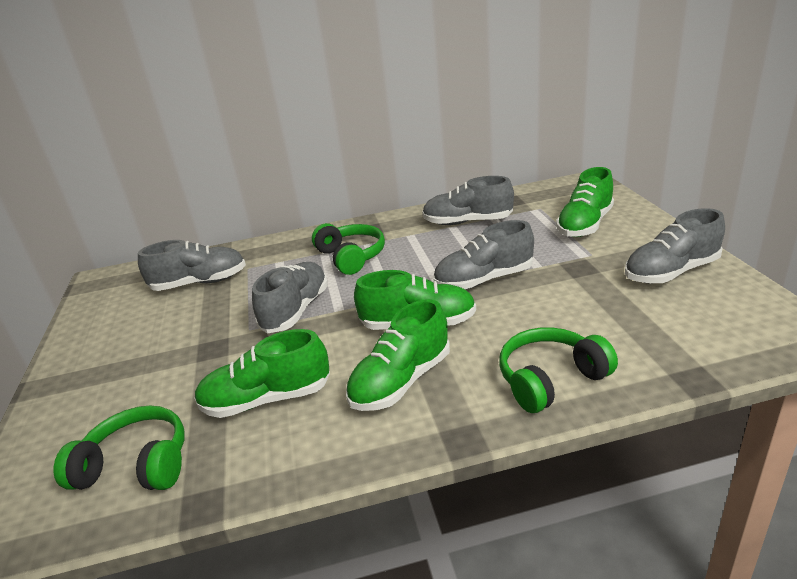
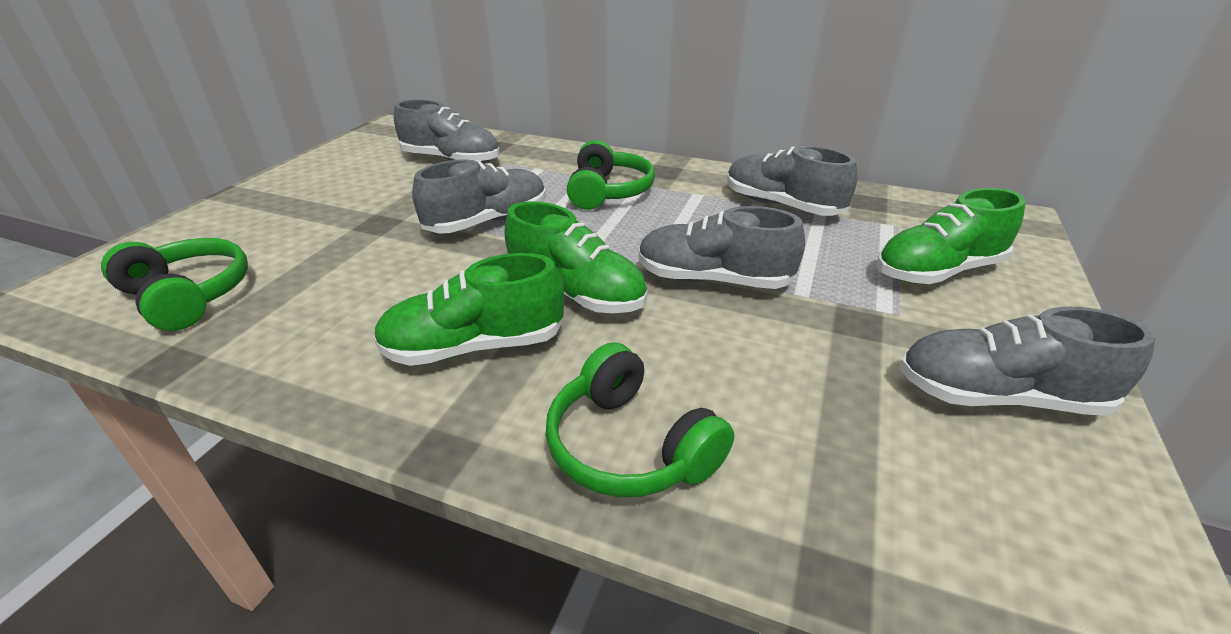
camera: 30 degrees right, 5 degrees up
green shoe [194,329,330,418] -> none
green headphones [499,327,618,413] -> green headphones turned 135 degrees counterclockwise [545,343,734,497]

